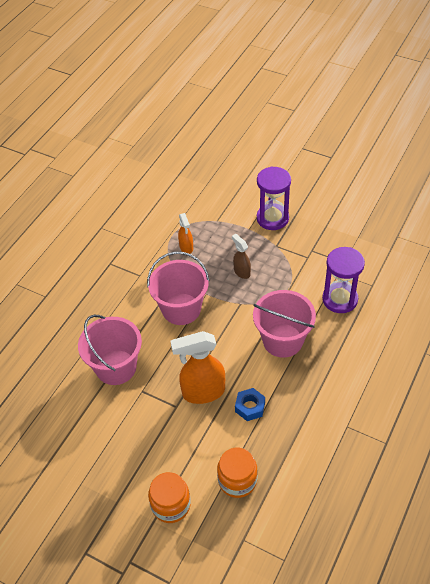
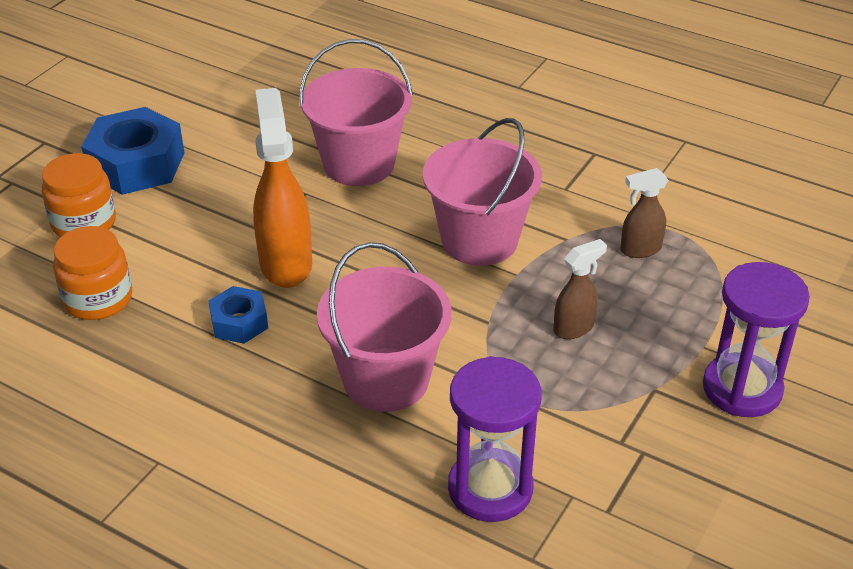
camera: 90 degrees right, 10 degrees down
orange spray bottle [178,213,193,254] -> brown spray bottle [620,168,668,258]
none -> blue nut [81,107,184,195]

